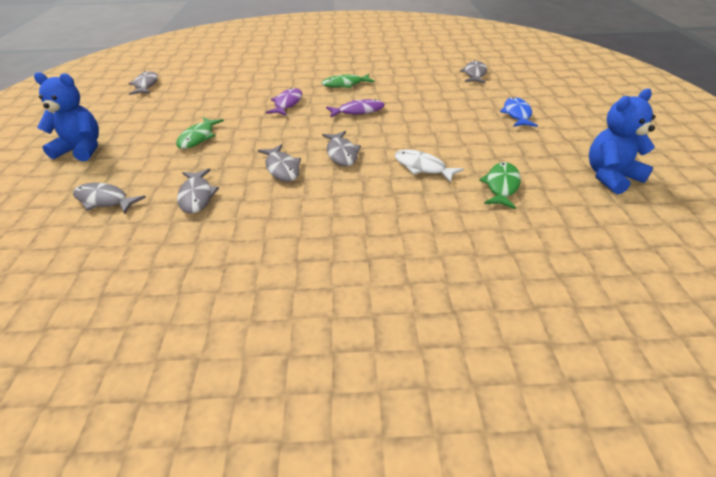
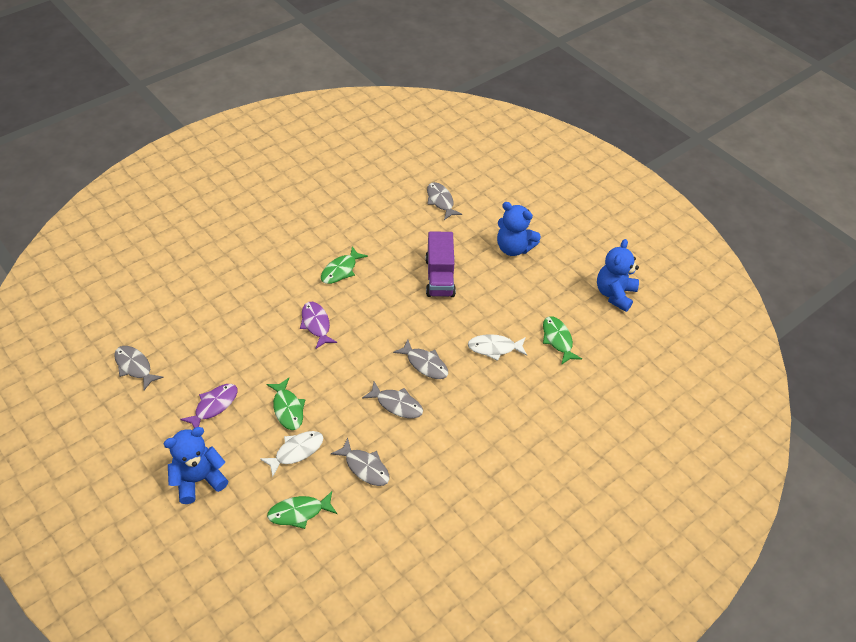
camera: 40 degrees left, 10 degrees up
grey fish [73,183,146,214] -> green fish [267,491,337,529]
purple fish [326,99,385,118] -> purple fish moved to [180,384,237,428]
blue fish [500,97,538,127] -> blue teddy bear [497,202,541,256]
none -> white fish [260,431,323,477]
none -> purple truck [425,231,456,297]

